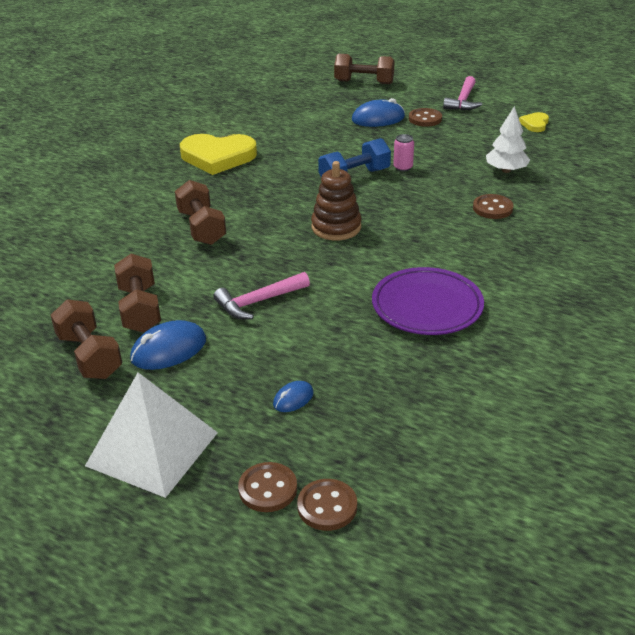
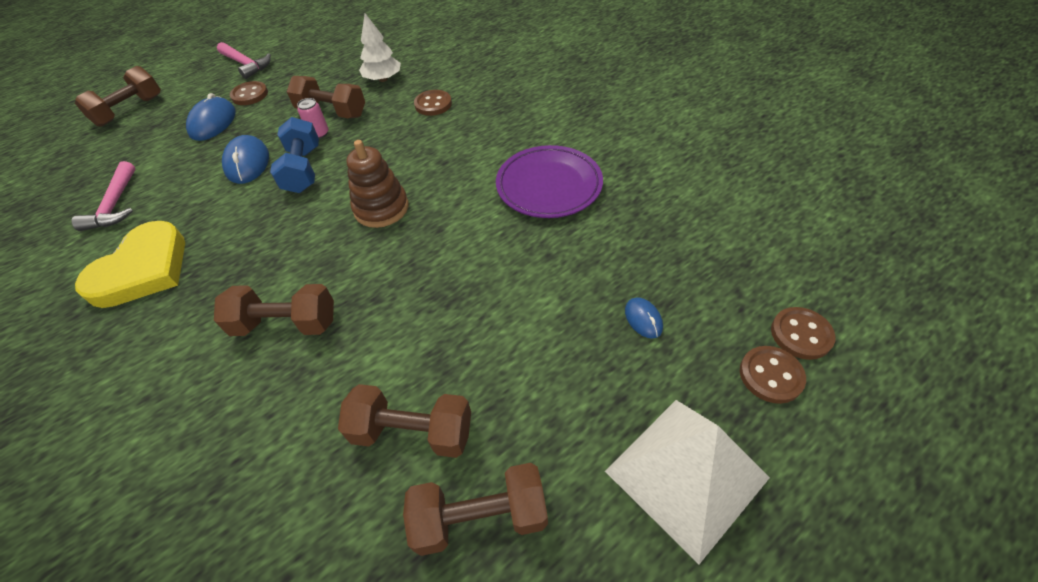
camera: 65 degrees left, 15 degrees up
blue mouse [130,320,206,370] -> blue mouse moved to [222,135,269,184]
pink hammer [214,272,310,319] -> pink hammer moved to [71,161,136,231]
yellow heart [519,112,549,132] -> none
none -> brown dumbbell [287,76,365,118]

